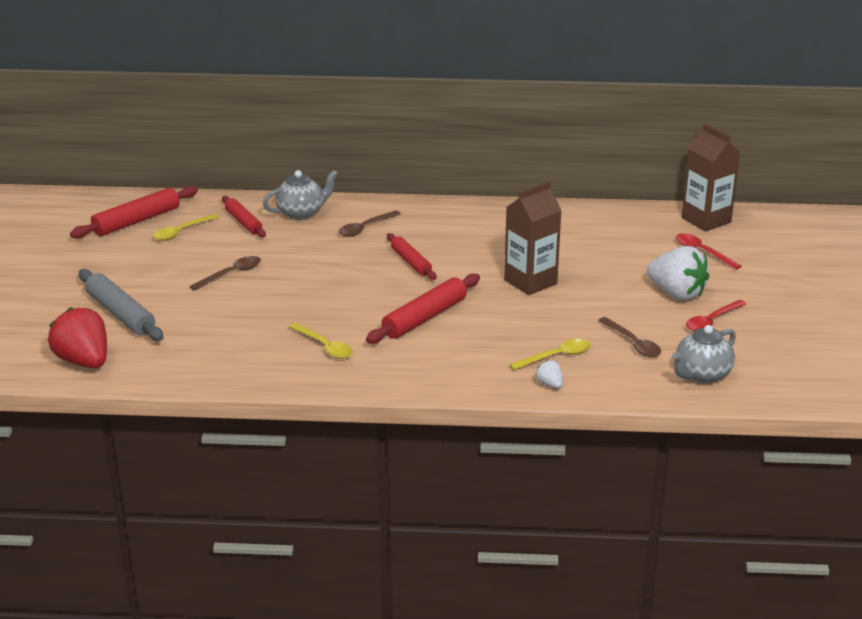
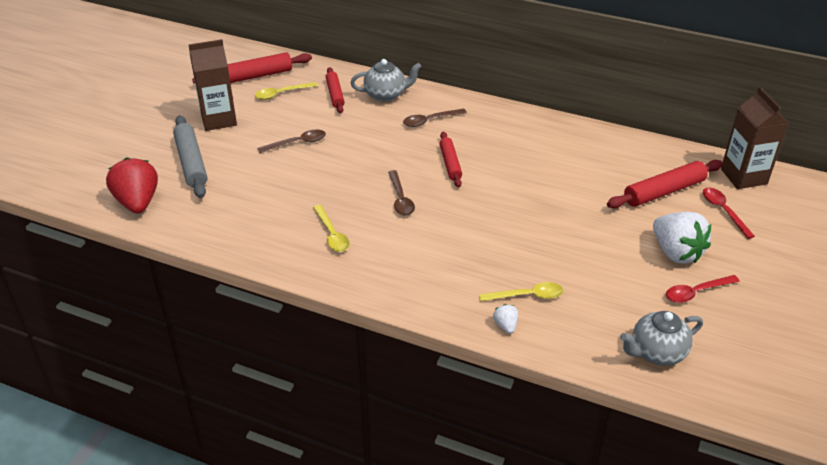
camera: 20 degrees right, 10 degrees up
red rolling pin [366,274,480,344] -> red rolling pin moved to [607,160,723,208]
brown carton [504,181,562,295] -> brown carton moved to [188,39,237,131]
brown spoon [598,317,661,357] -> brown spoon moved to [388,170,415,216]

